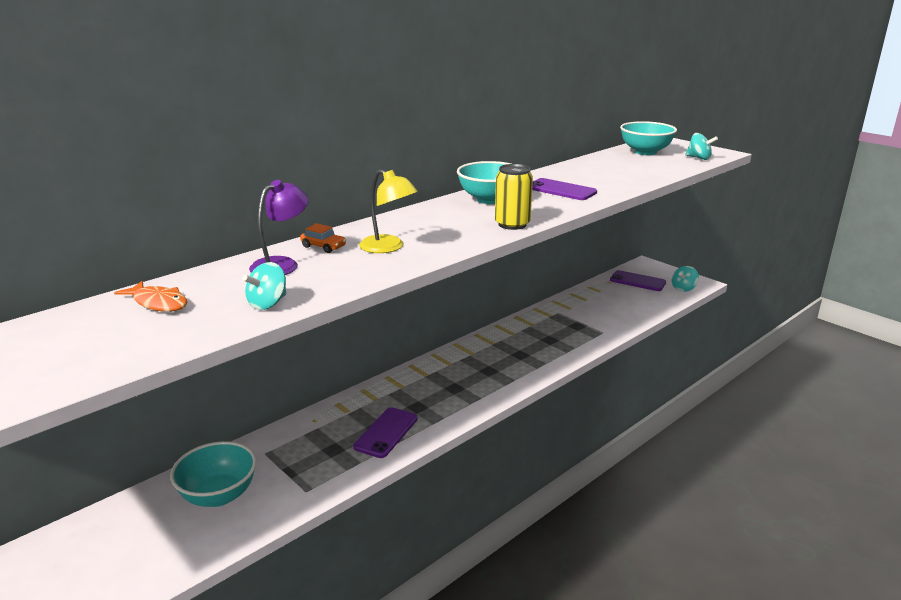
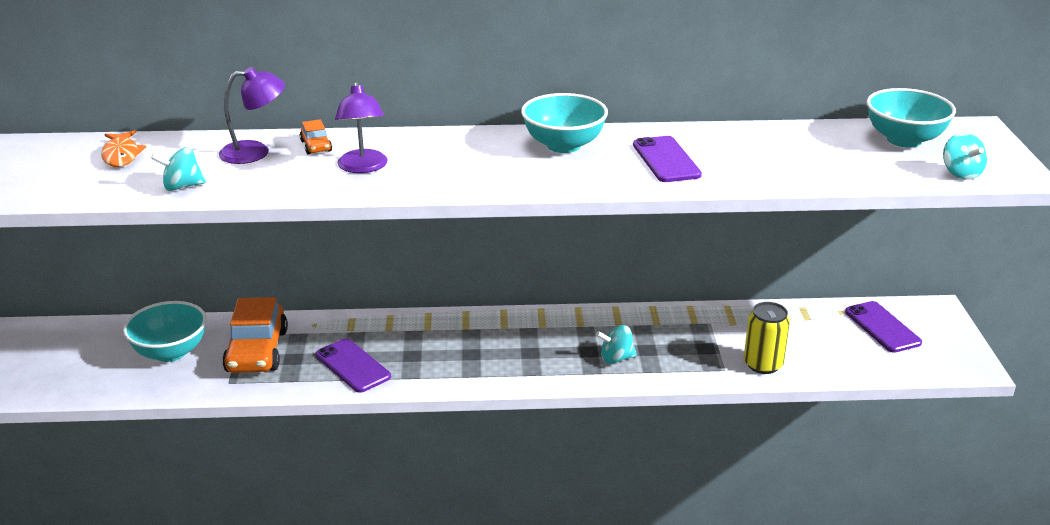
camera: 40 degrees right, 5 degrees up
purple phone [353,407,418,458] -> purple phone turned 75 degrees clockwise [316,338,391,393]
yellow lamp [359,169,418,253] -> purple lamp [335,81,388,173]
yellow can [495,164,533,230] -> yellow can moved to [744,302,790,374]
turquoise spinning top [672,266,699,292] -> turquoise spinning top moved to [596,325,637,364]
none -> orange car [222,297,288,373]

